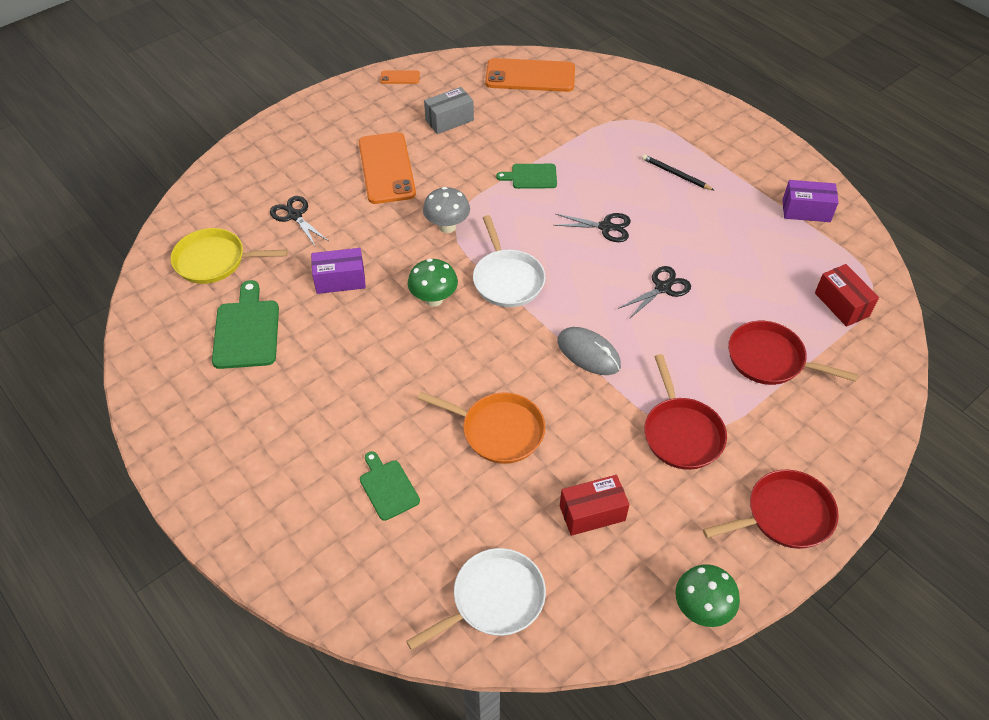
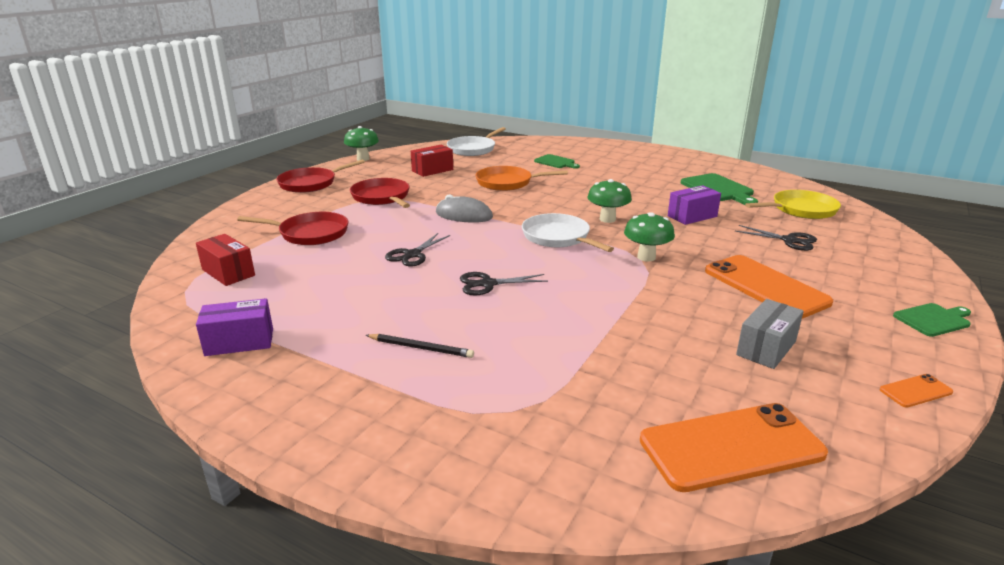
camera: 160 degrees right, 25 degrees down
grey mushroom [423,187,470,233] -> green mushroom [624,212,675,262]
green cutting board [496,164,557,189] -> green cutting board moved to [893,303,971,337]

